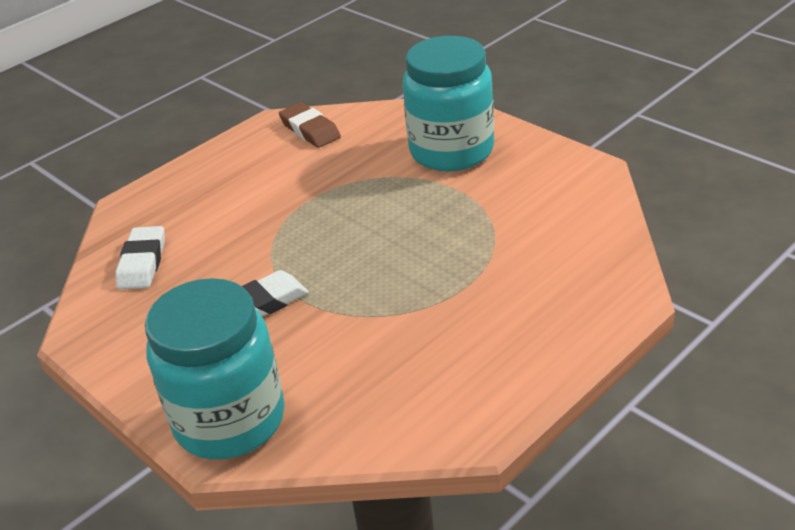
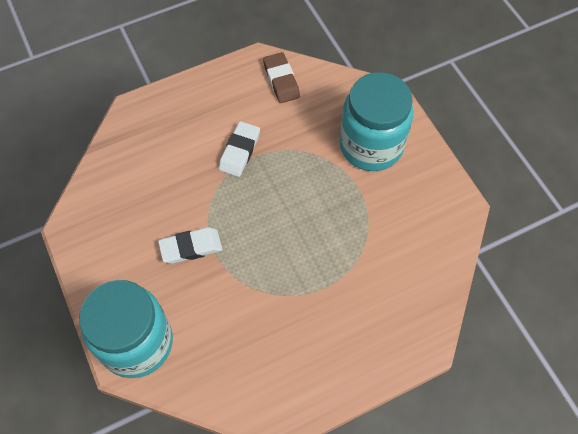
camera: 15 degrees right, 25 degrees up
white eraser [115,226,165,289] -> white eraser moved to [219,121,260,177]

